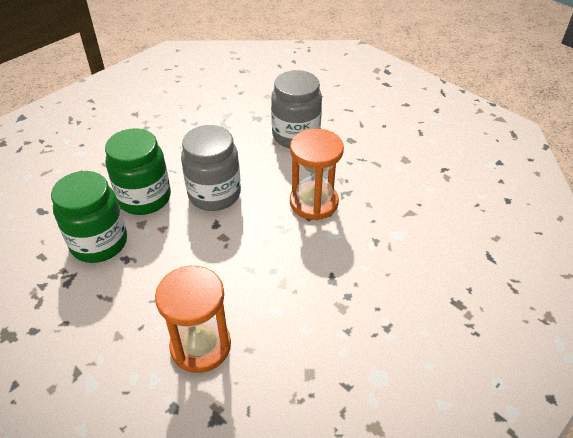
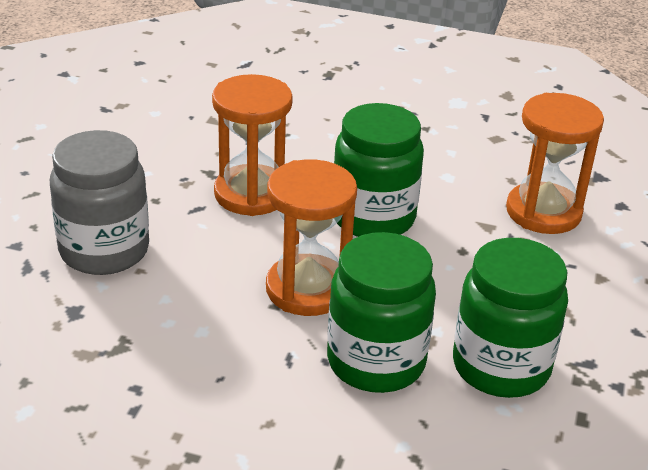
camera: 120 degrees left, 10 degrees down
grey jar [181,125,241,211] -> orange hourglass [266,159,357,316]
none -> green jar [334,103,424,237]

